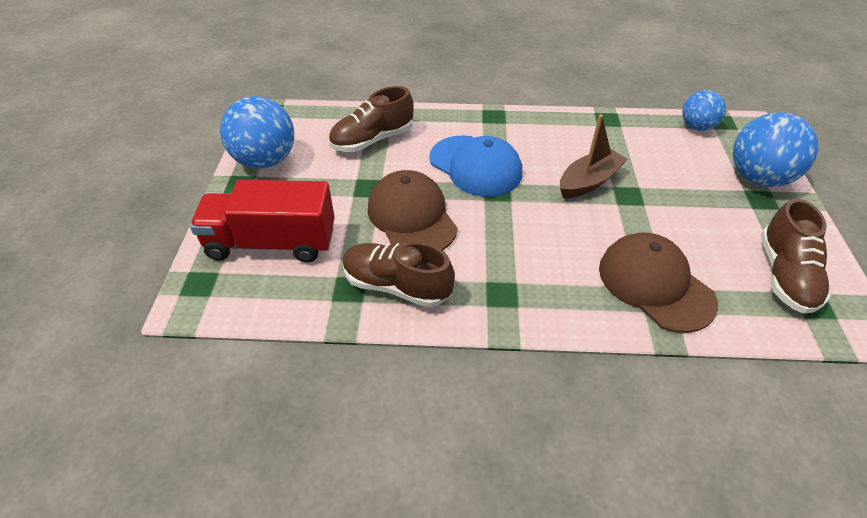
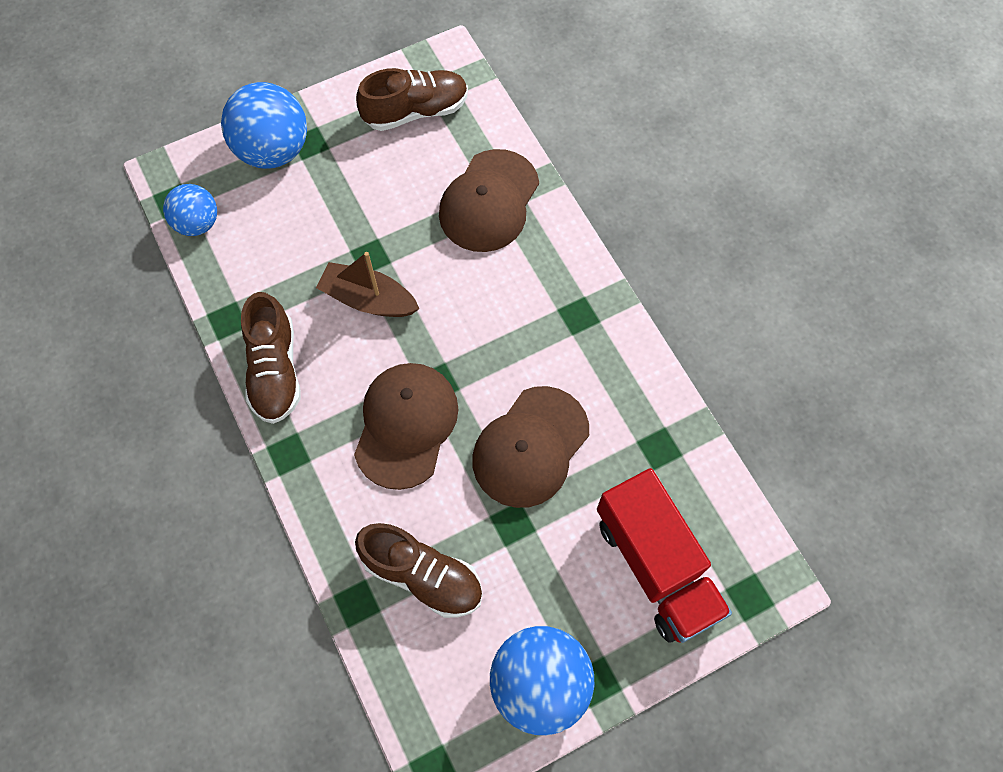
camera: 120 degrees left, 20 degrees up
brown shoe [342,242,455,308] -> brown shoe moved to [241,292,301,424]
blue cap [429,135,522,197] -> brown cap [354,363,458,490]

